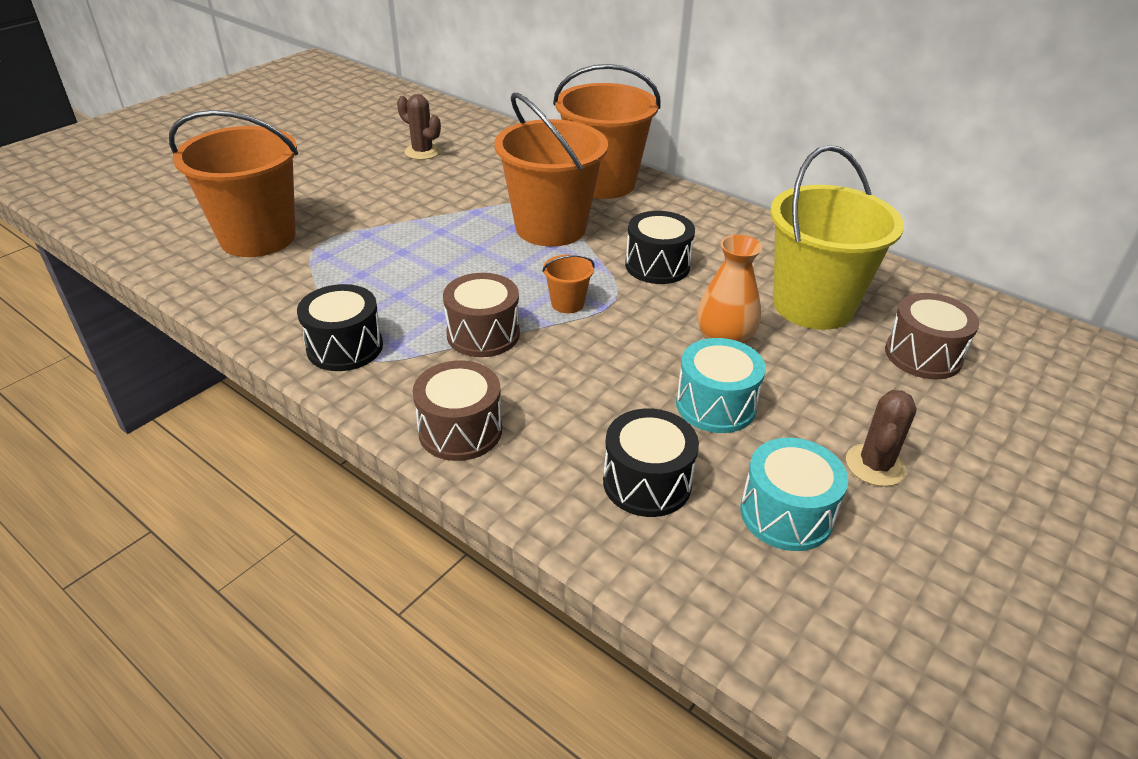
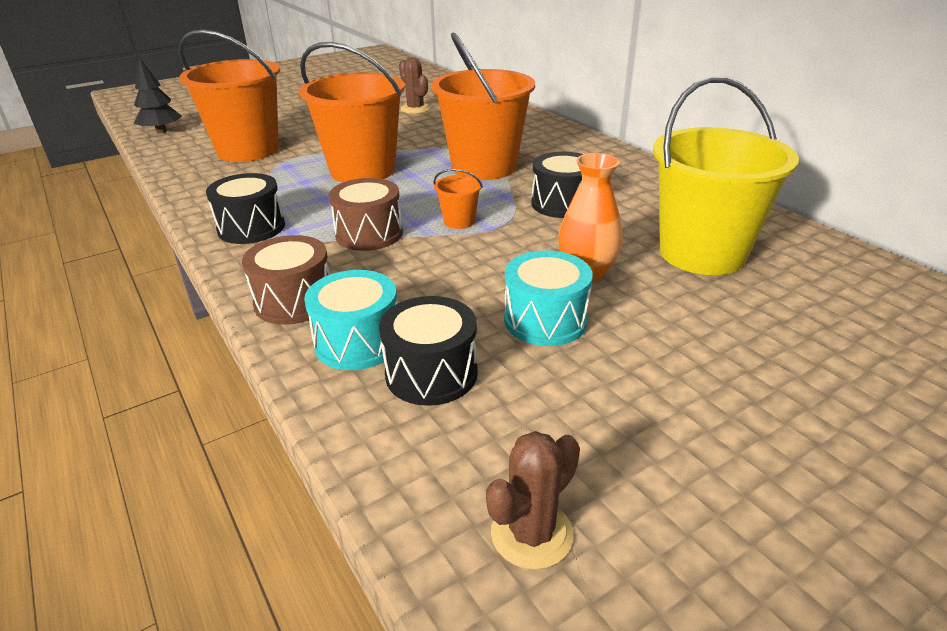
camera: 20 degrees right, 5 degrees down
orange bucket [553,64,661,199] -> orange bucket moved to [299,42,405,182]
turquoise drum [740,438,848,551] -> turquoise drum moved to [304,270,397,370]
brown cactus [846,390,916,486] -> brown cactus moved to [486,431,580,570]
brown drum [885,293,979,379] -> none
none -> black tree [134,57,182,133]

